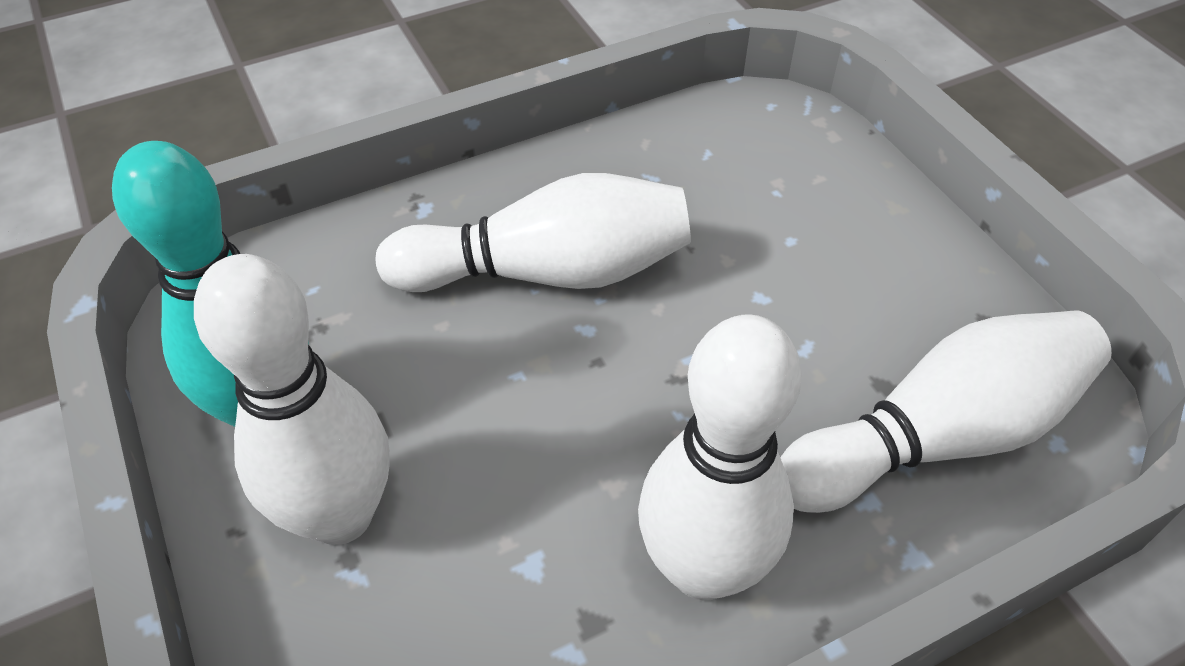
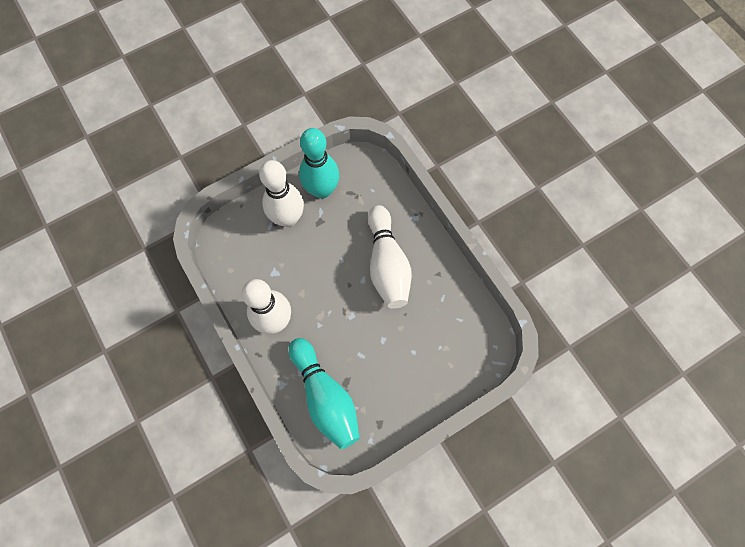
camera: 85 degrees right, 20 degrees up
white bowling pin [780,310,1112,513] -> turquoise bowling pin [289,338,360,449]

